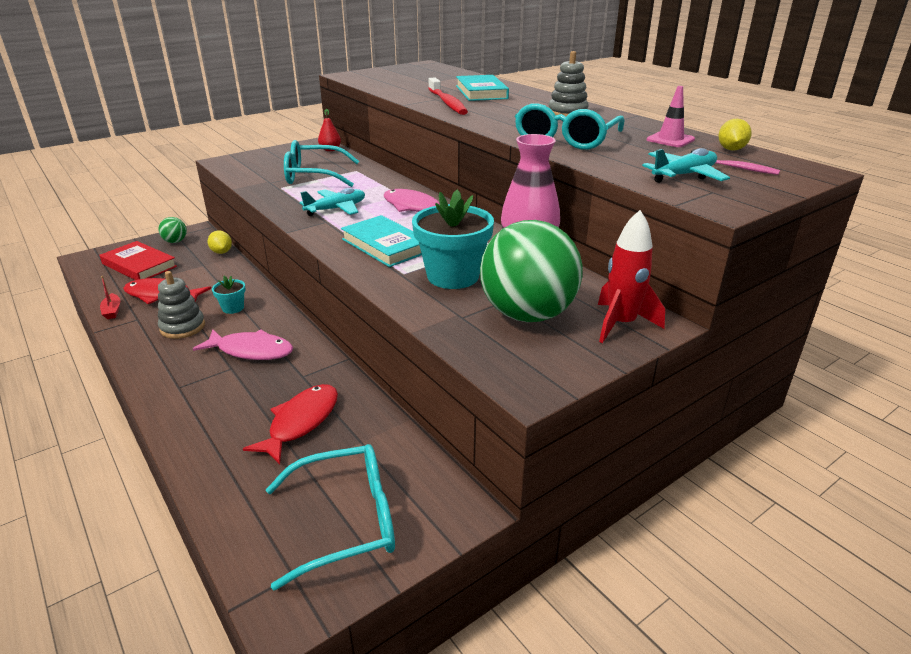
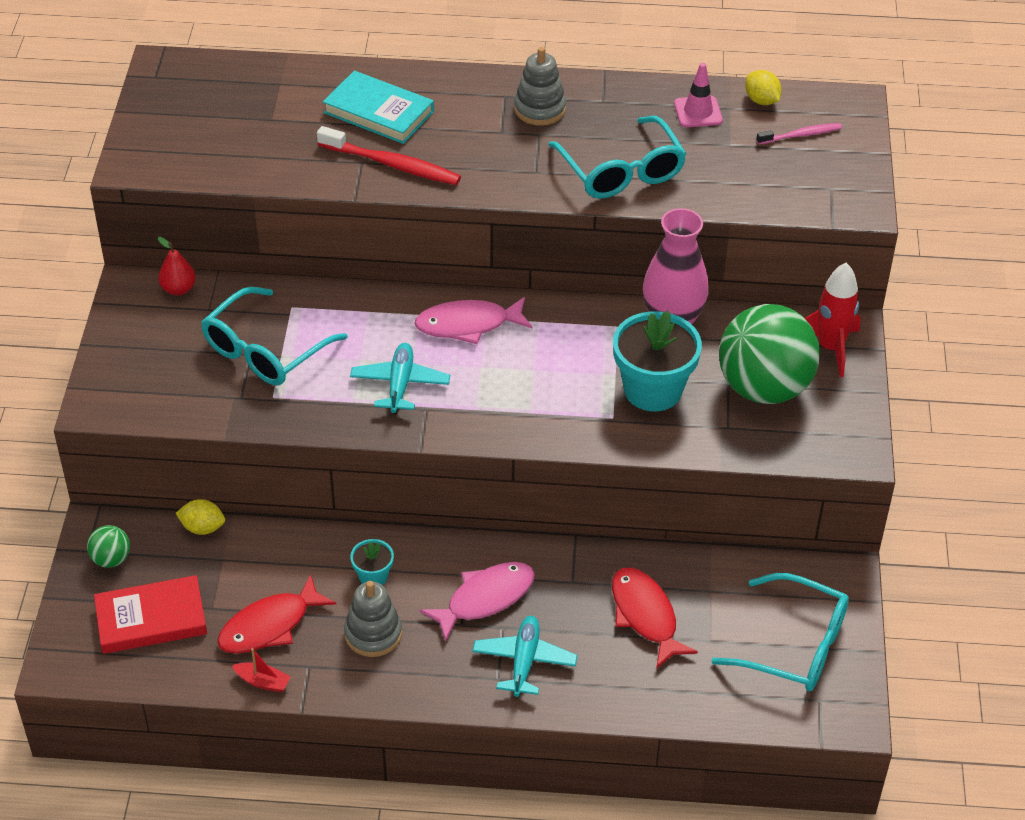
camera: 50 degrees left, 15 degrees up
turquoise glasses [266,444,395,591] -> turquoise glasses turned 90 degrees clockwise [711,573,849,692]
turquoise book [341,215,422,267] -> none
turquoise plane [642,148,730,183] -> turquoise plane moved to [472,616,578,697]

